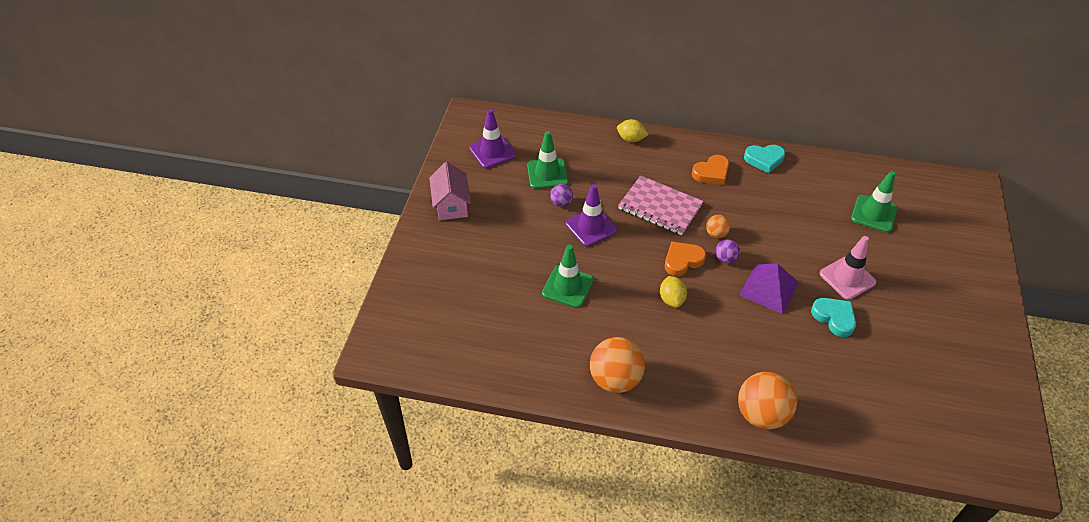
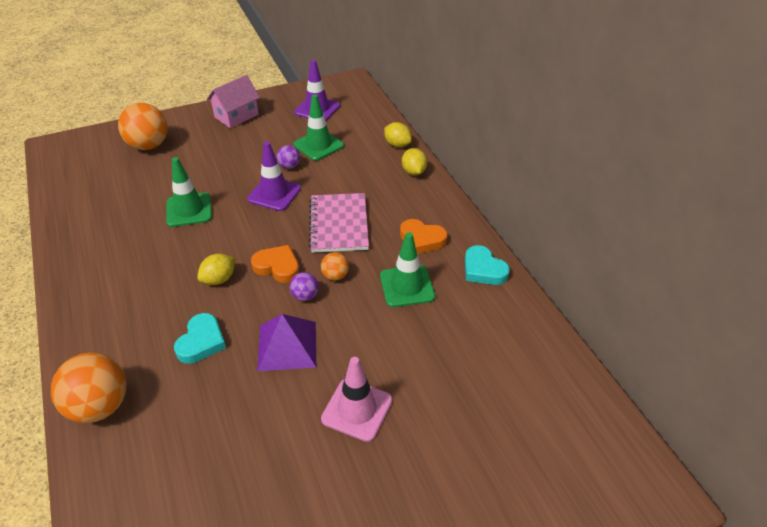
camera: 55 degrees right, 5 degrees down
orange ball [590,337,645,393] -> orange ball moved to [118,103,168,150]
turquoise heart [811,298,856,337] -> turquoise heart moved to [174,313,226,364]
green traffic cone [851,171,898,232] -> green traffic cone moved to [380,232,435,307]
none -> yellow lemon [384,122,412,147]

